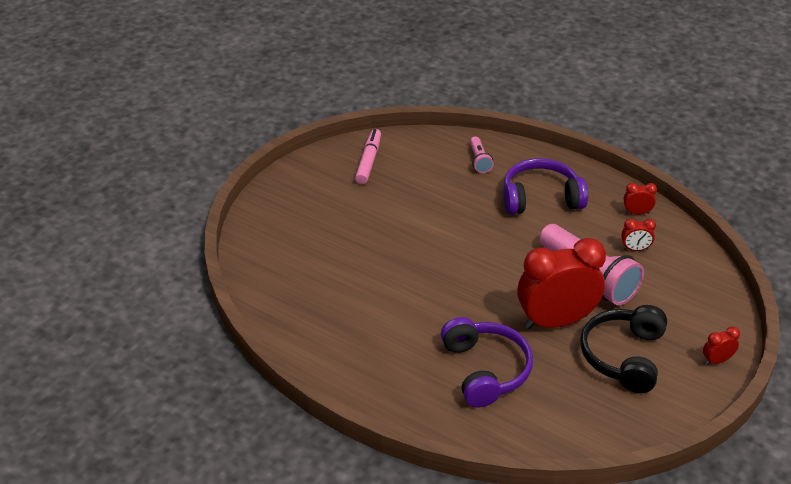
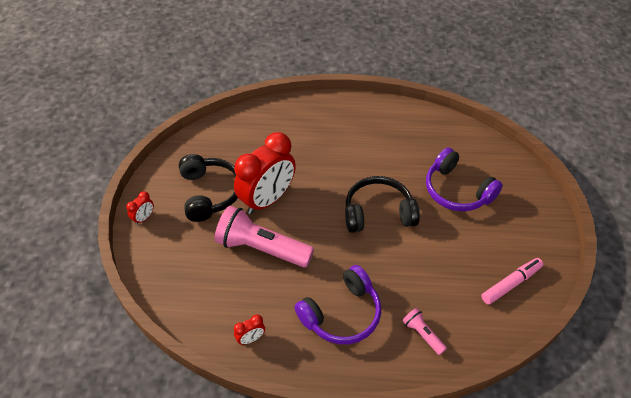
camera: 150 degrees right, 10 degrees up
pink marker [355,129,381,184] -> pink marker turned 105 degrees counterclockwise [481,258,543,305]
purple headphones [441,317,533,408] -> purple headphones moved to [426,147,503,211]
red clock [621,219,656,251] -> none
none -> black headphones [345,176,420,233]

